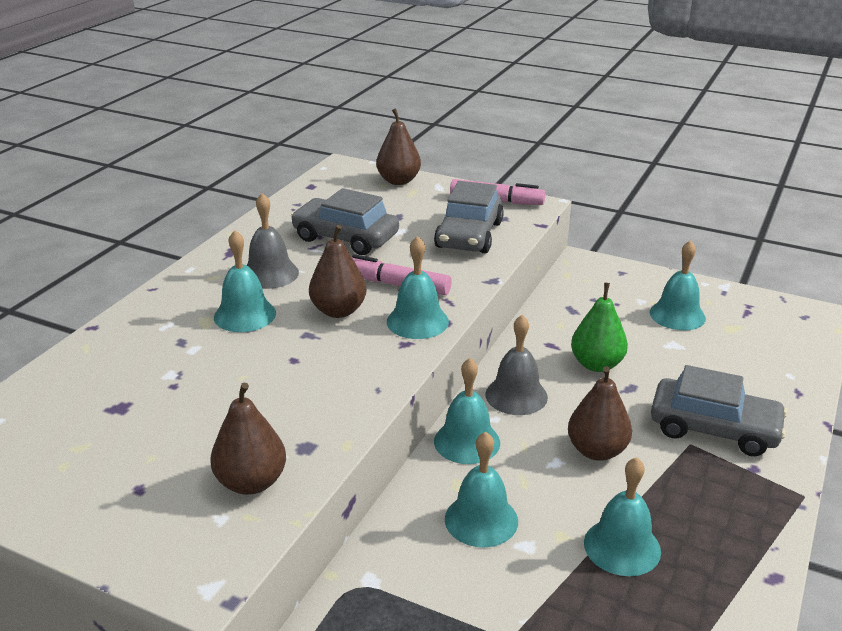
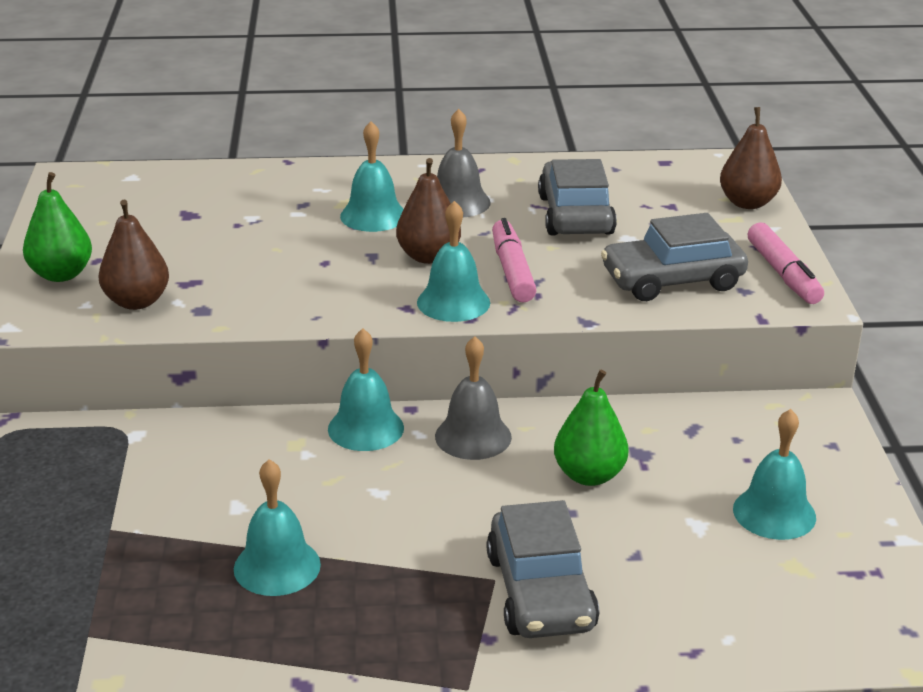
camera: 60 degrees right, 0 degrees up
turquoise bell [445,431,518,547] -> none
brown pear [568,366,632,461] -> none
none -> green pear [23,172,92,282]

